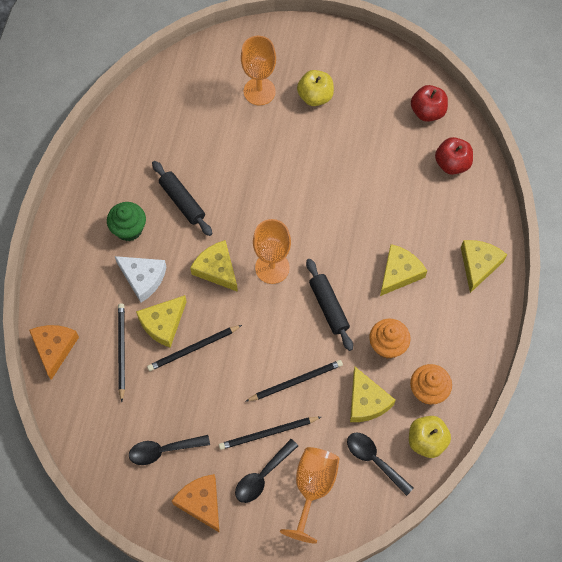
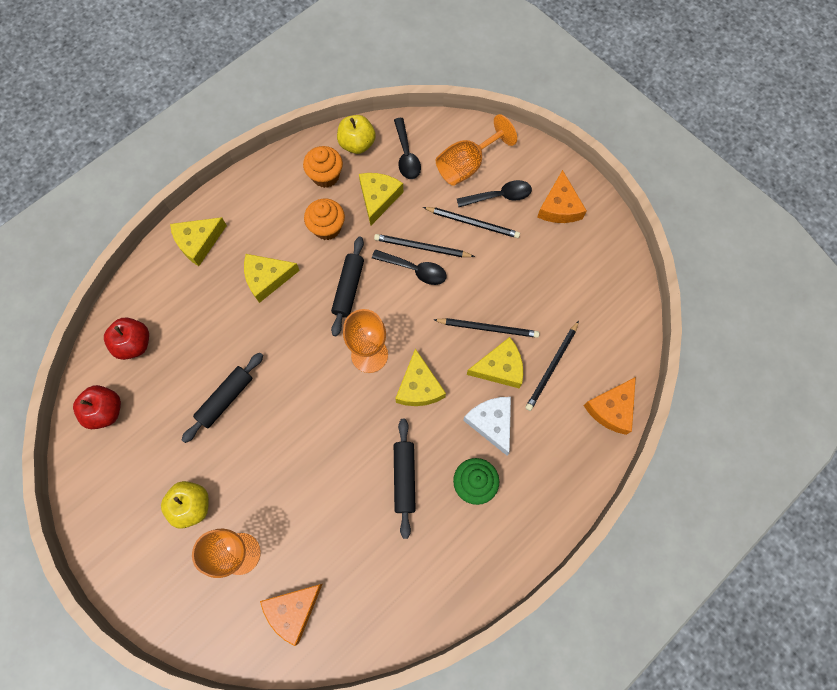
camera: 145 degrees left, 5 degrees up
black spoon [129,435,210,465] -> black spoon moved to [372,250,447,285]
none -> black rolling pin [182,353,263,443]
none -> orange cheese [260,584,323,646]

